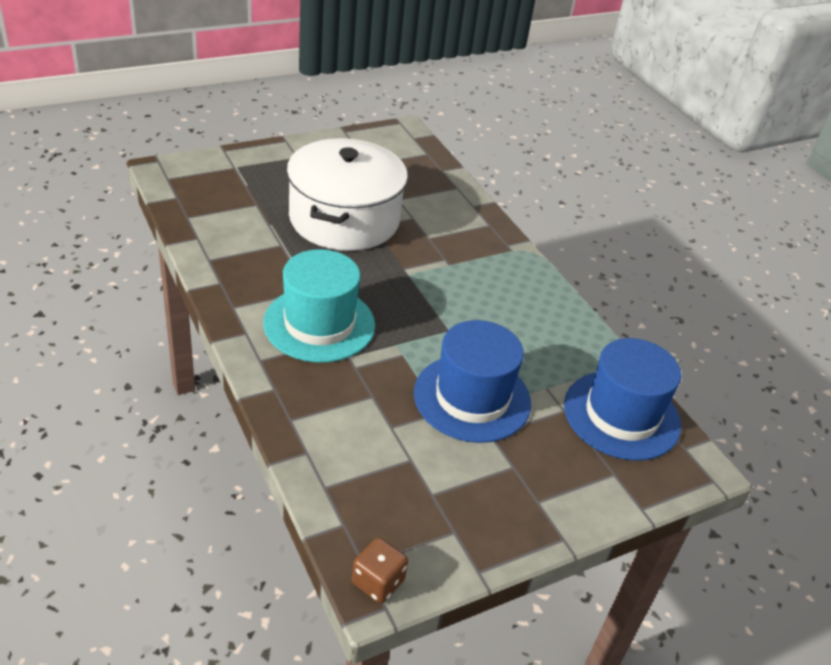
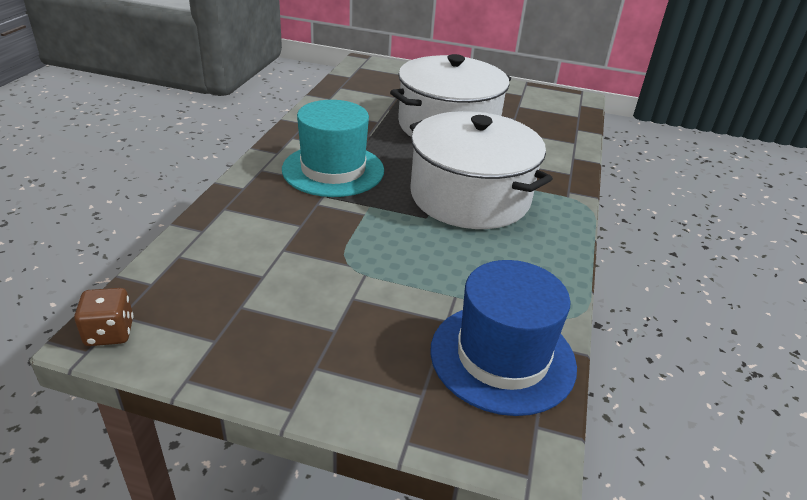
camera: 45 degrees right, 5 degrees down
blue hat [414,320,531,443] -> none
none -> white pot [410,111,553,229]

